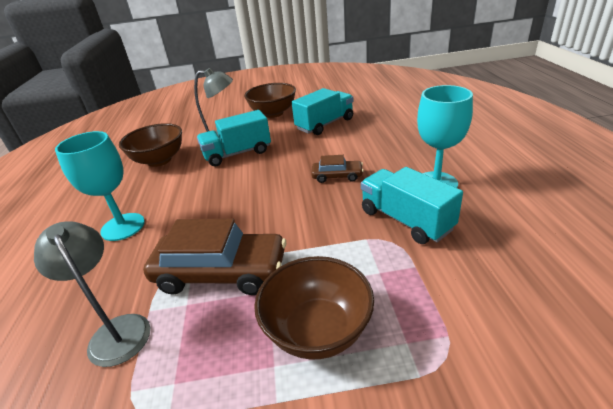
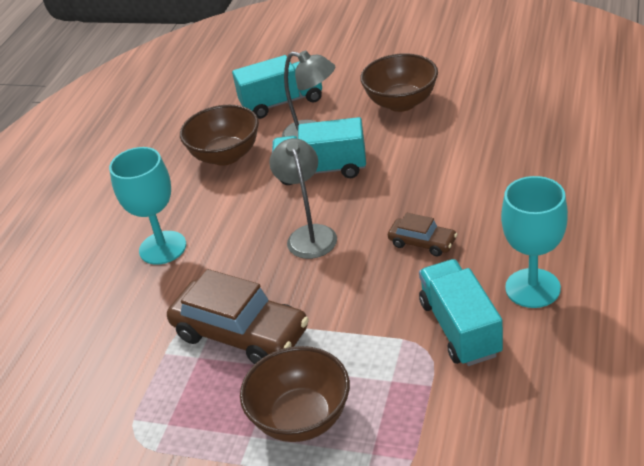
camera: 25 degrees right, 5 degrees up
grey lamp [34,221,150,367] -> grey lamp moved to [269,138,337,259]
turquoise truck [292,88,353,135] -> turquoise truck moved to [232,55,322,119]

